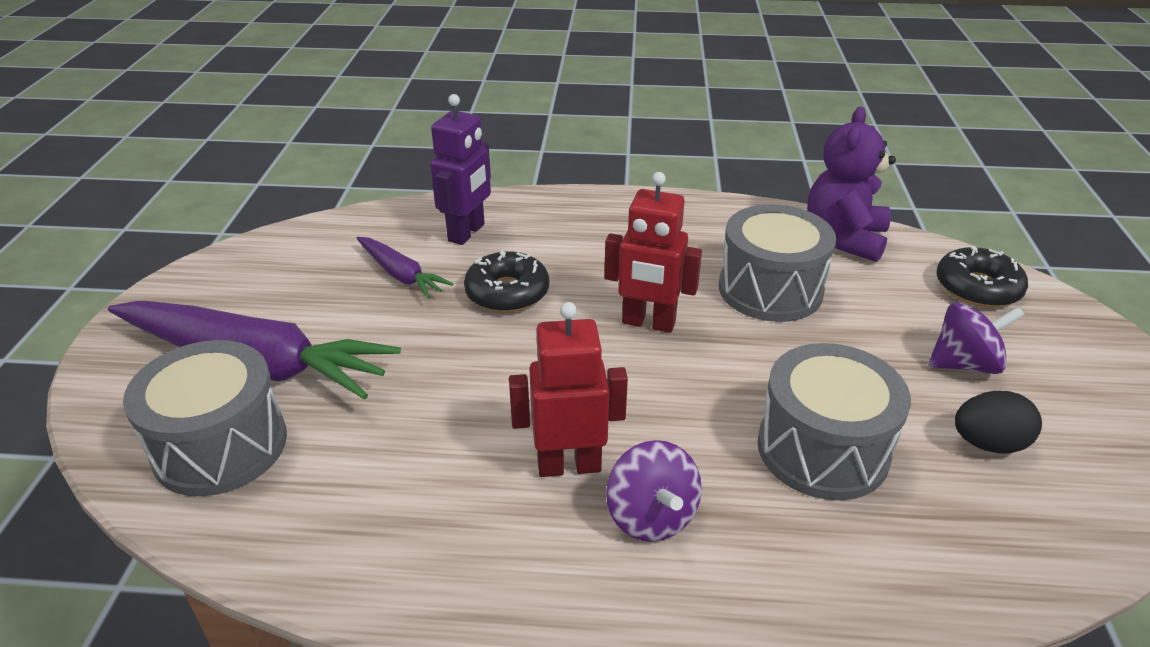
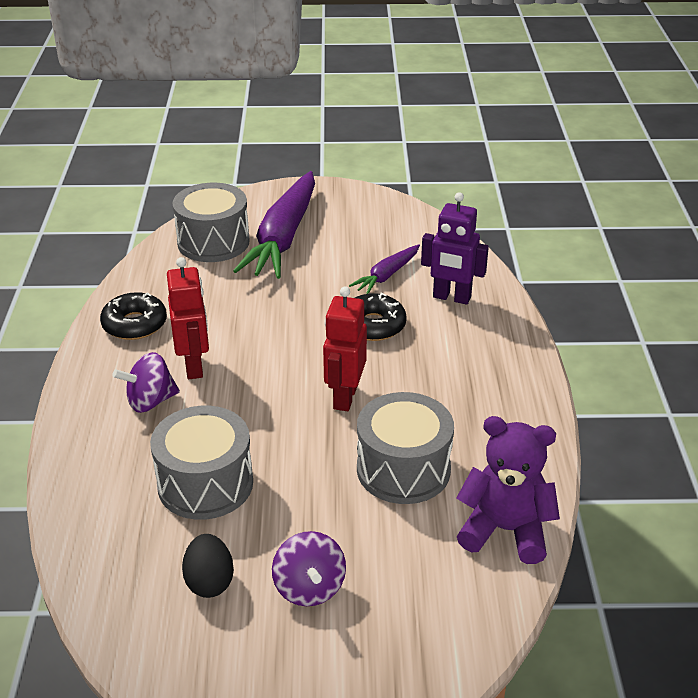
camera: 85 degrees right, 0 degrees up
black donut [936,245,1028,308] -> black donut moved to [100,292,167,340]

